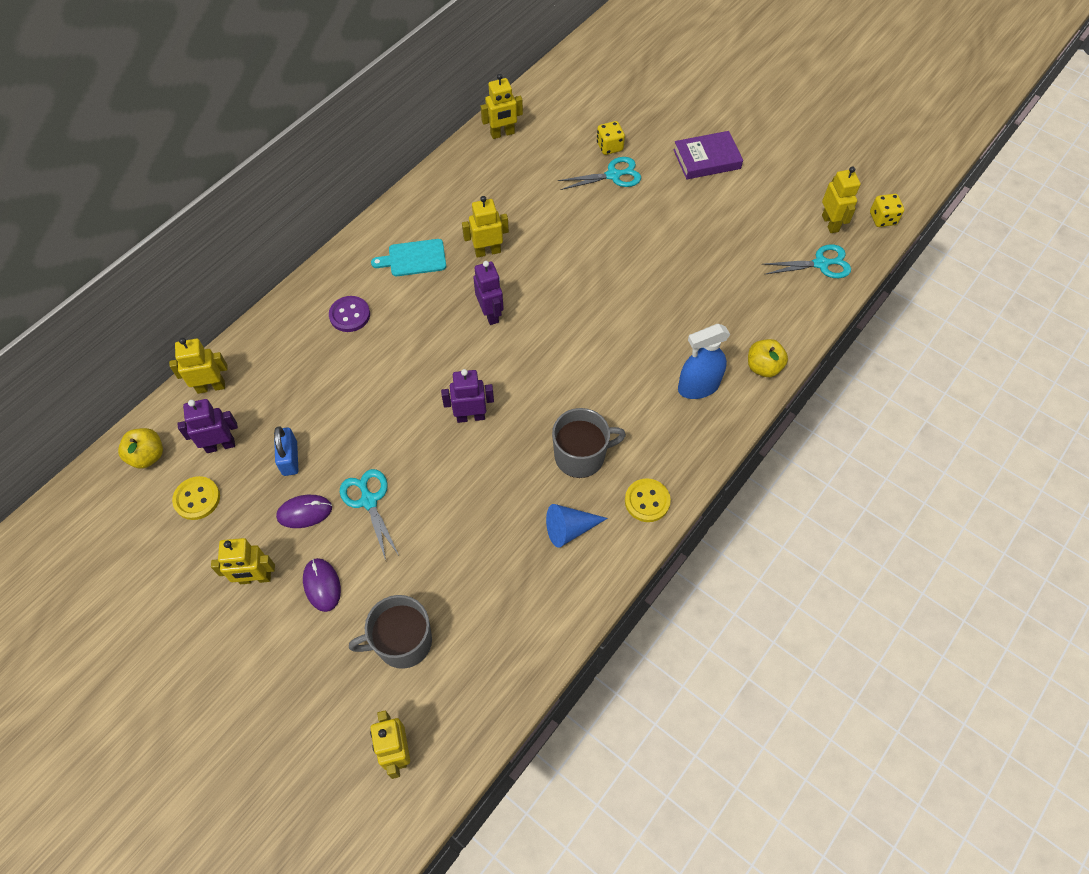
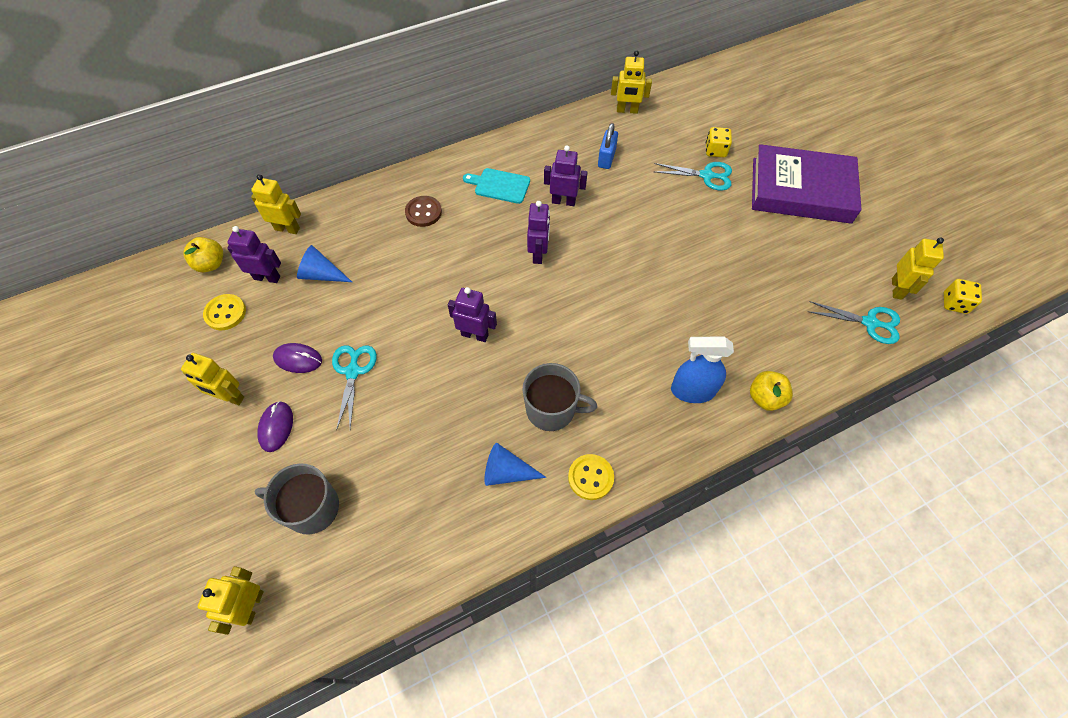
camera: 25 degrees right, 0 degrees up
blue padlock [274,426,298,476] -> blue padlock moved to [598,123,618,169]
purple button [329,296,370,332] -> brown button [405,196,442,227]
yellow robot [462,196,509,258] -> purple robot [544,145,588,206]
purple book [673,131,743,179] -> purple book [752,144,862,224], size x1.73
none -> blue cone [297,245,352,282]

